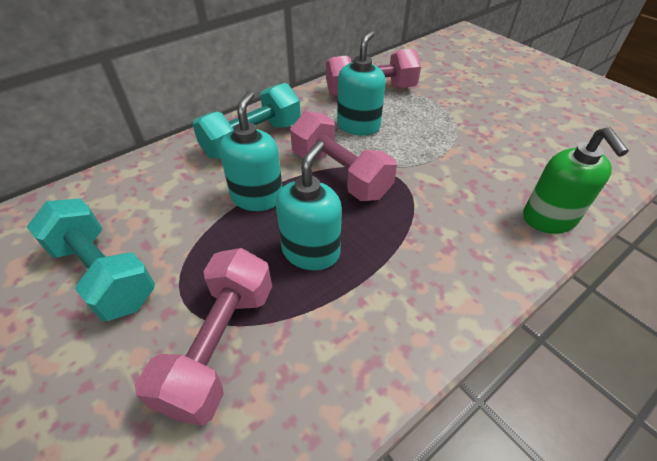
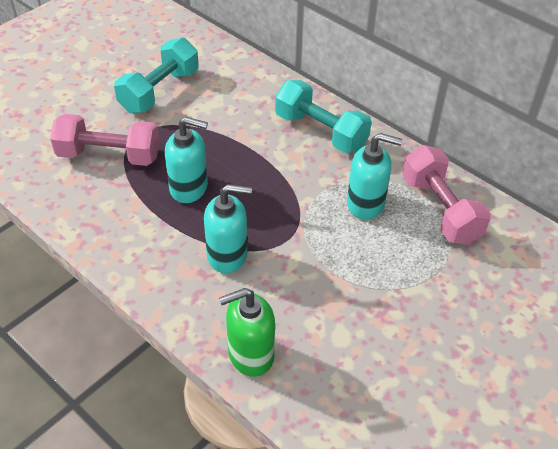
camera: 80 degrees right, 0 degrees up
turquoise soap dispenser [219,91,283,211] -> turquoise soap dispenser moved to [204,184,252,273]
pink dumbbell [290,111,397,201] -> none

